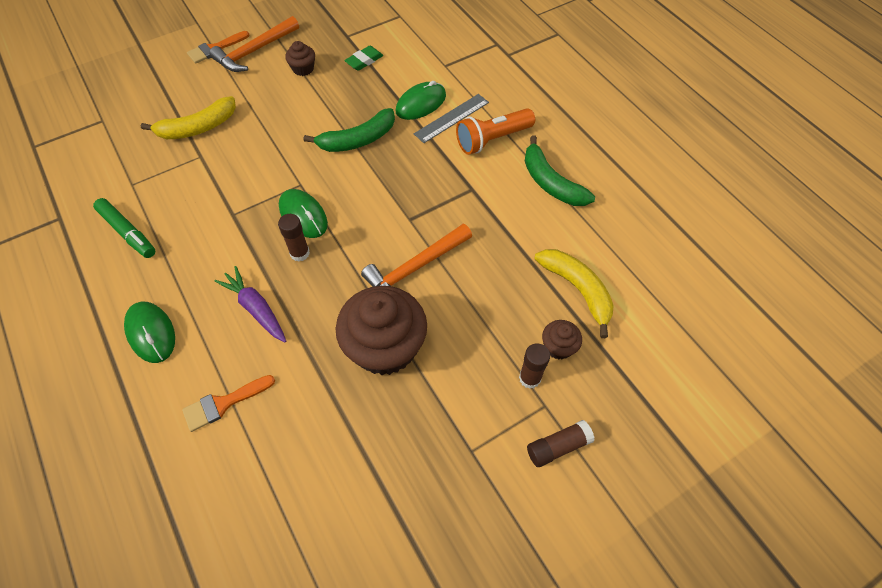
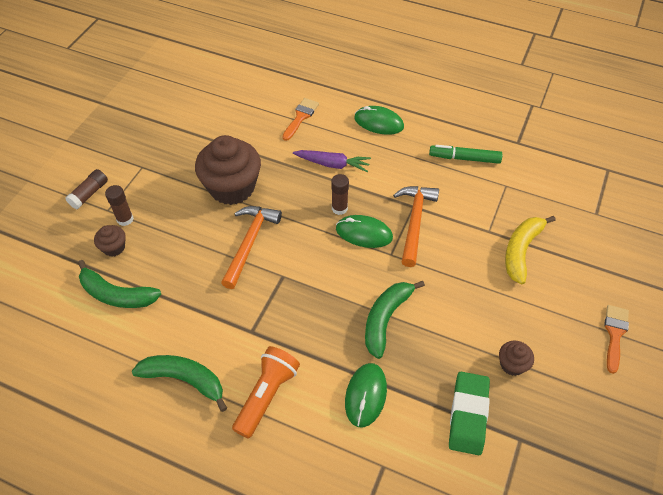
camera: 145 degrees right, 5 degrees down
orange hammer [209,16,299,72] -> orange hammer moved to [393,186,439,267]
green eraser [344,46,383,71] -> green eraser [449,372,490,455], size x1.64
grey ruler [414,94,489,143] -> none
yellow banana [534,249,614,338] -> green banana [78,260,161,308]

